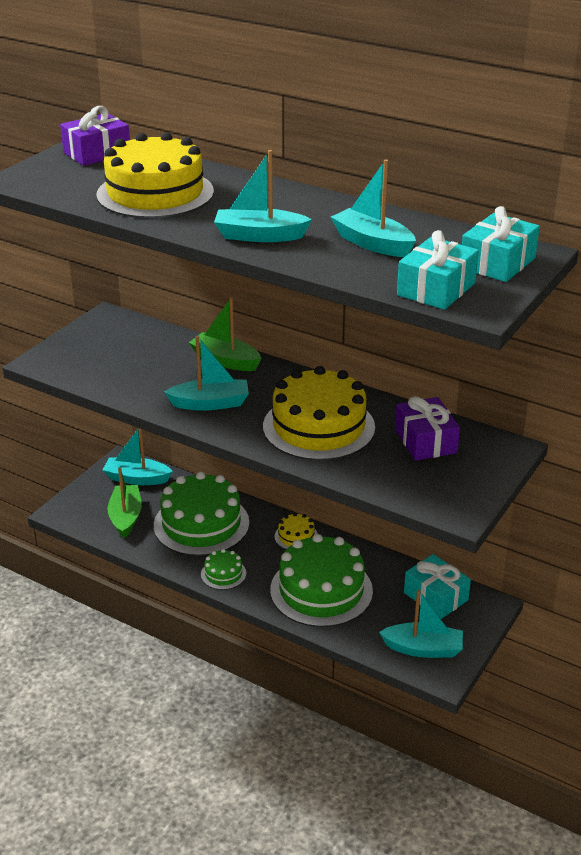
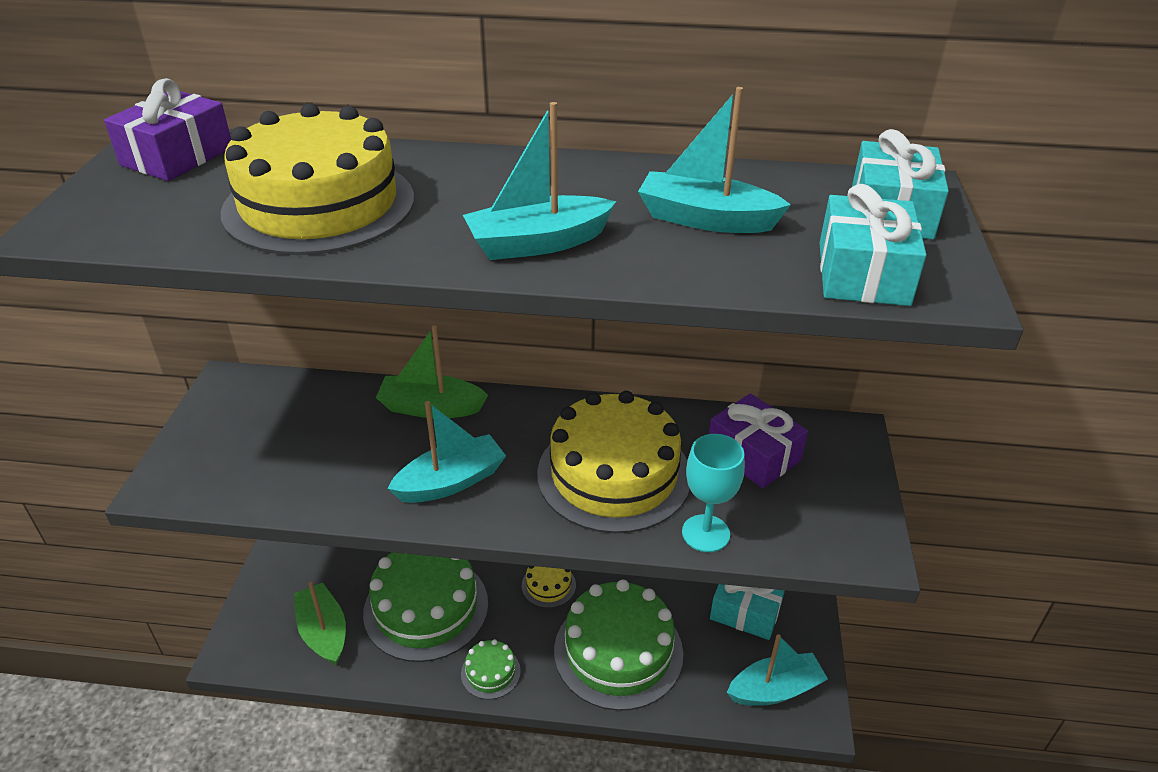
camera: 25 degrees left, 5 degrees up
turquoise boat [103,428,173,485] -> none
none -> turquoise goblet [682,434,745,552]

